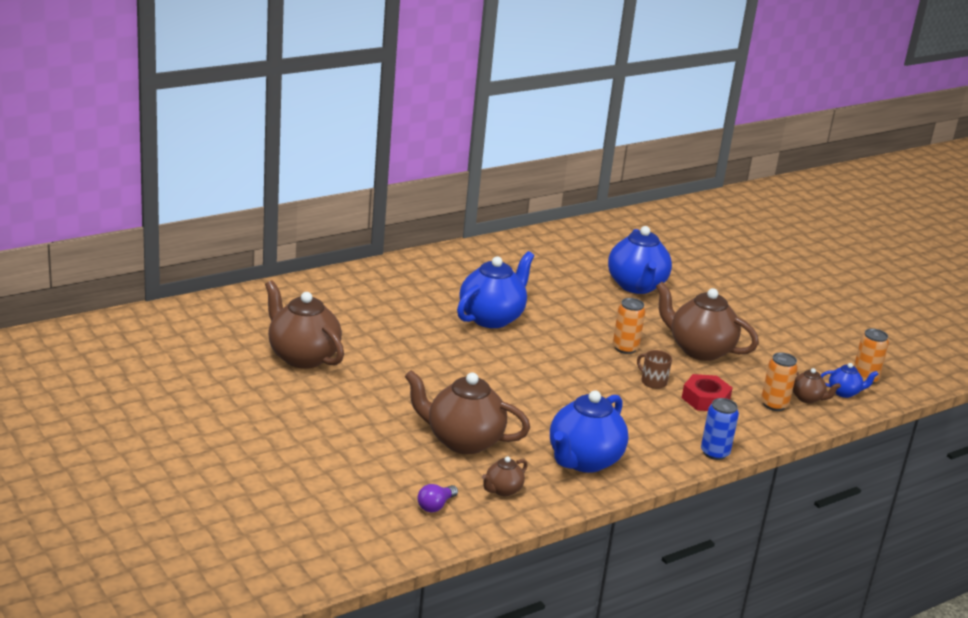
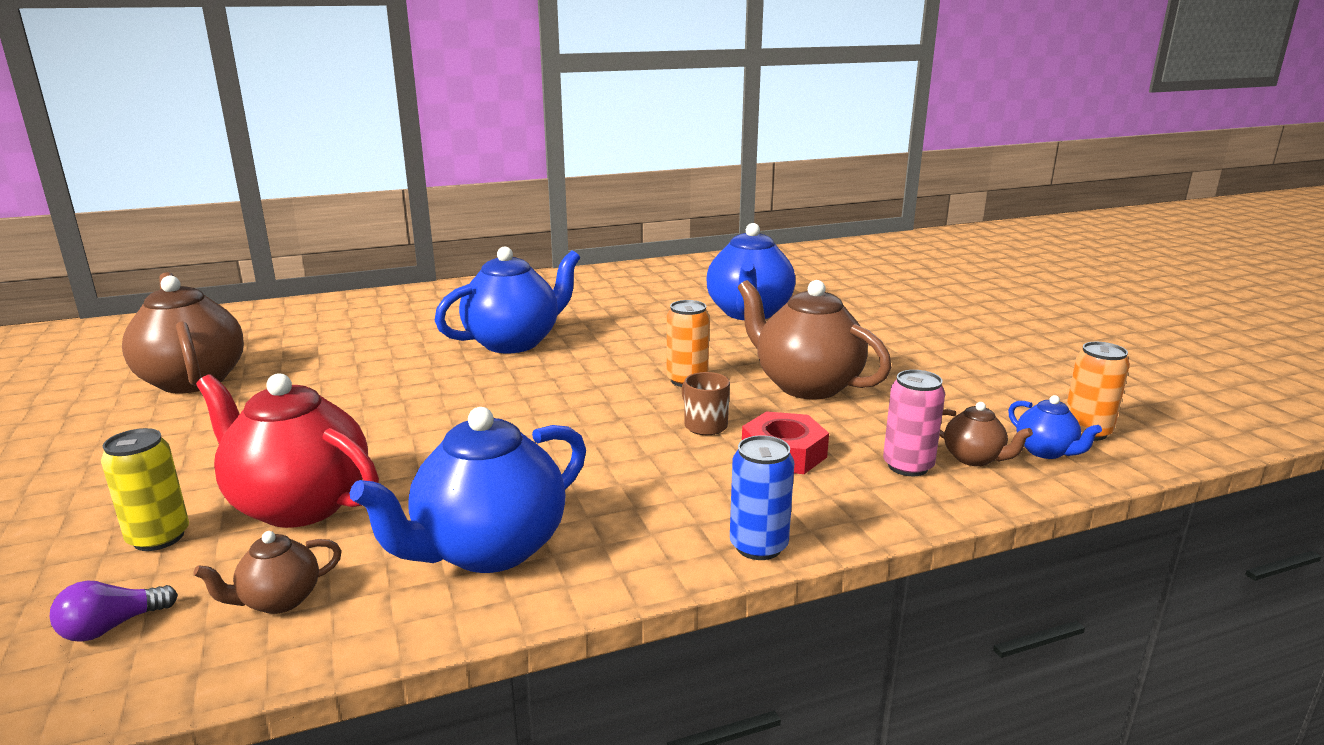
camera: 15 degrees right, 5 degrees down
brown teapot [405,370,530,454] -> red teapot [196,373,379,528]
orange can [761,352,798,411] -> pink can [883,370,945,476]
blue teapot [820,363,878,398] -> blue teapot turned 45 degrees clockwise [1008,395,1102,459]
none -> yellow can [101,428,189,551]

